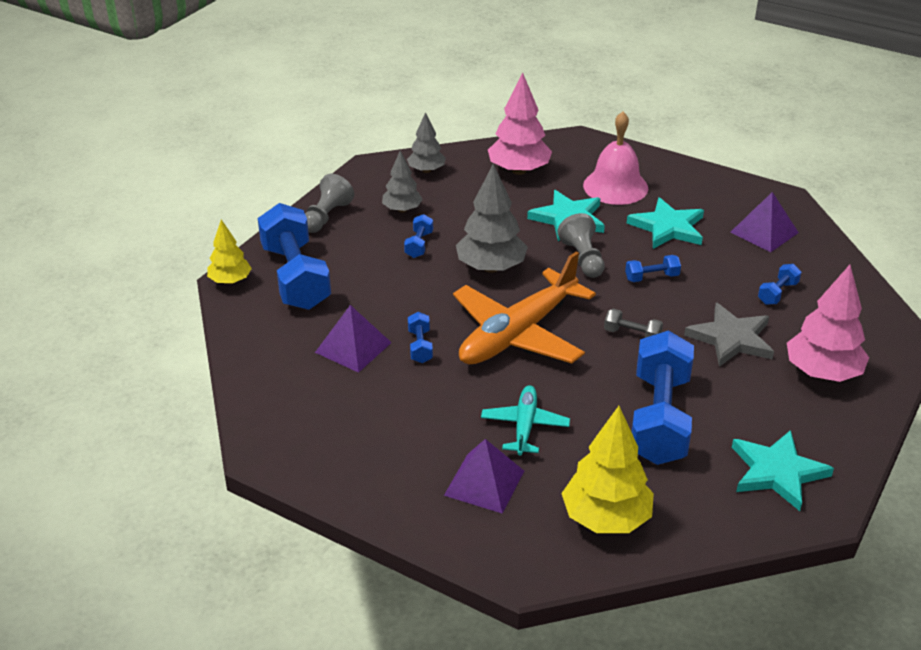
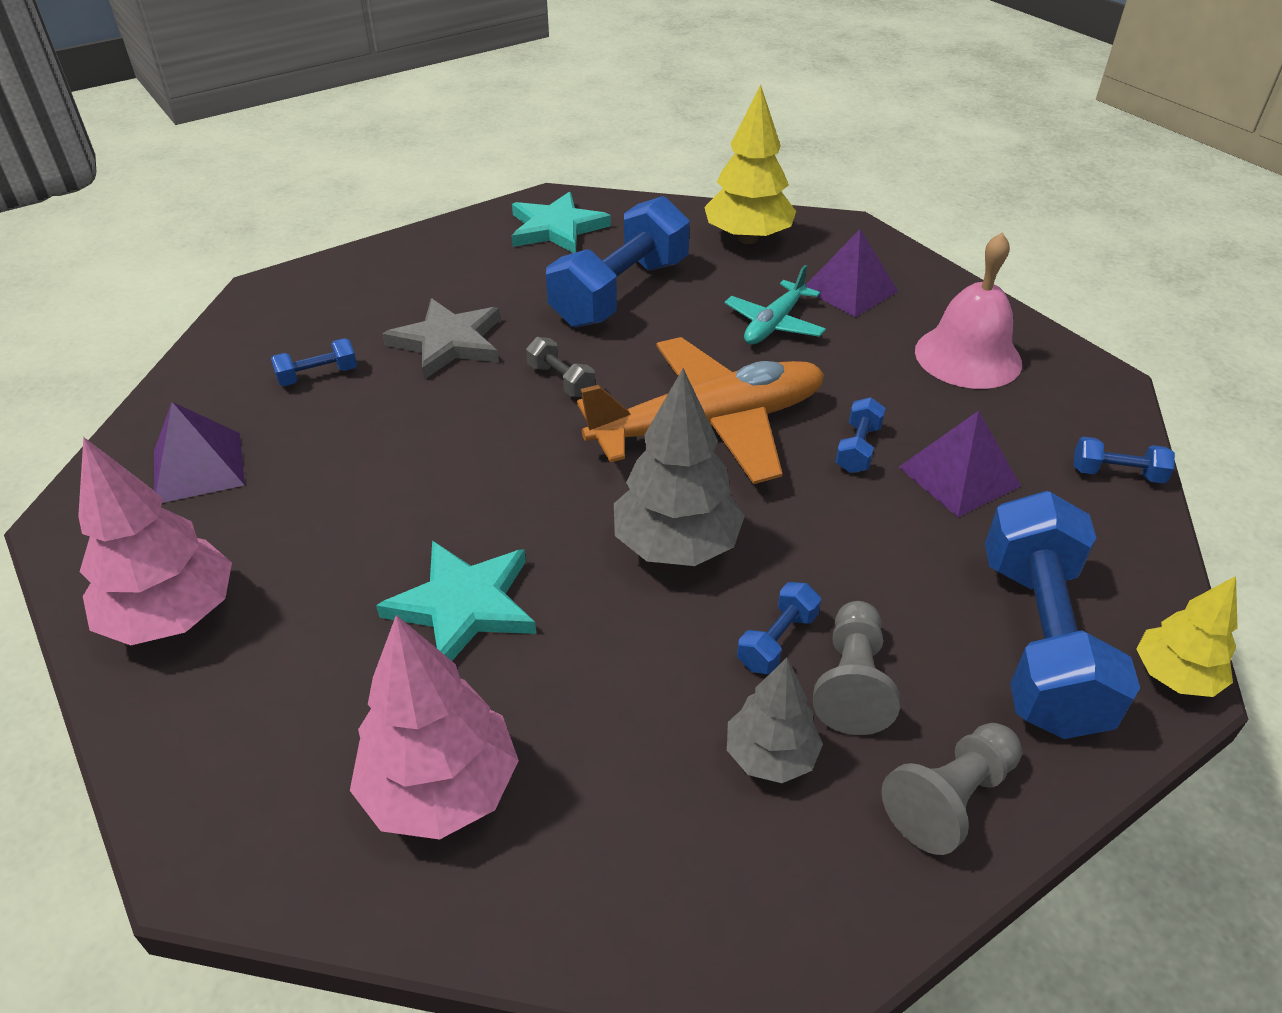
camera: 155 degrees left, 5 degrees up
grey tree [407,112,446,173] -> none
grey pawn [557,213,605,278] -> grey pawn moved to [813,601,900,735]
pink bell [583,112,648,205] -> pink bell moved to [915,233,1022,389]
blue dumbbell [625,255,681,282] -> blue dumbbell moved to [1073,437,1175,483]
turquoise star [627,197,704,249] -> none
pink tree [787,265,869,382] -> pink tree moved to [78,437,232,645]

